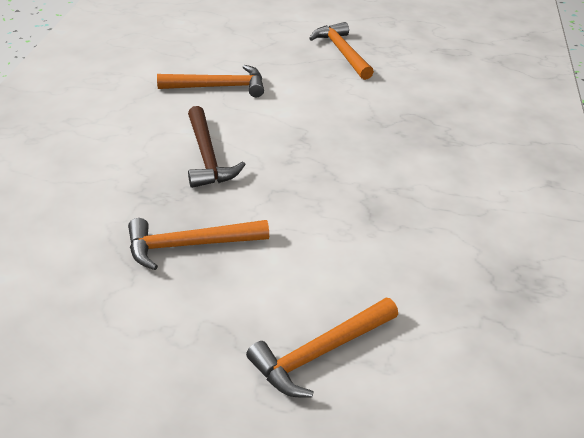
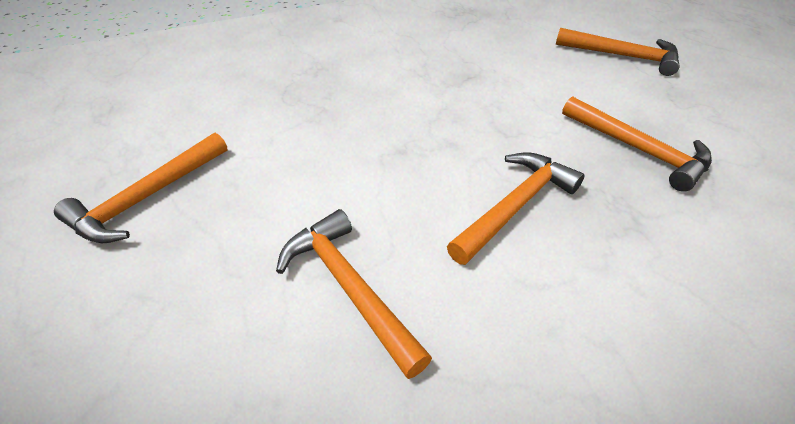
camera: 120 degrees left, 5 degrees up
brown hammer [188,106,246,188] -> orange hammer [447,152,585,265]

